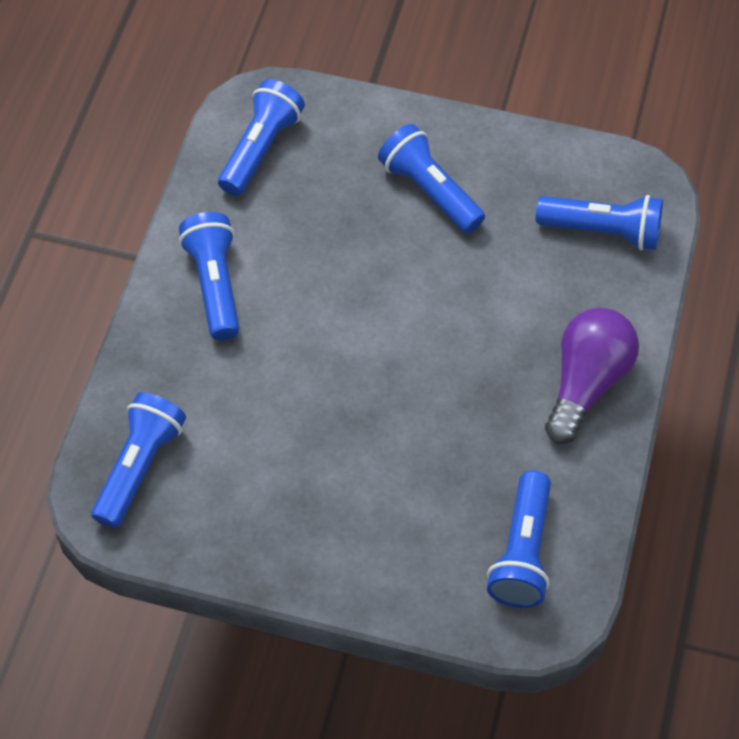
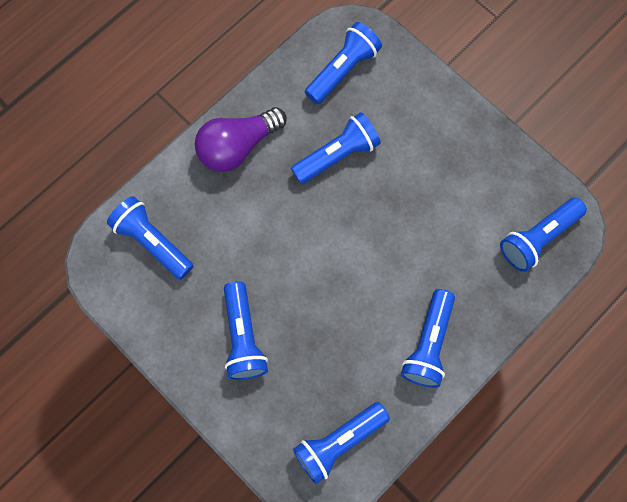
camera: 150 degrees left, 15 degrees up
none -> blue flashlight [291,112,381,184]

